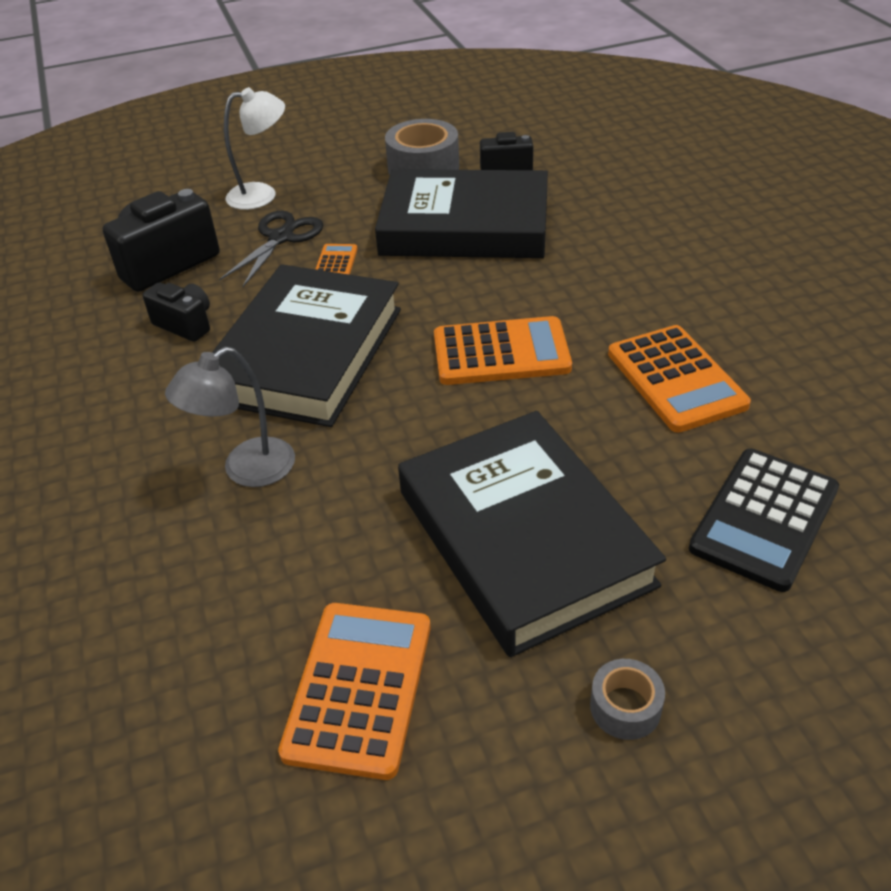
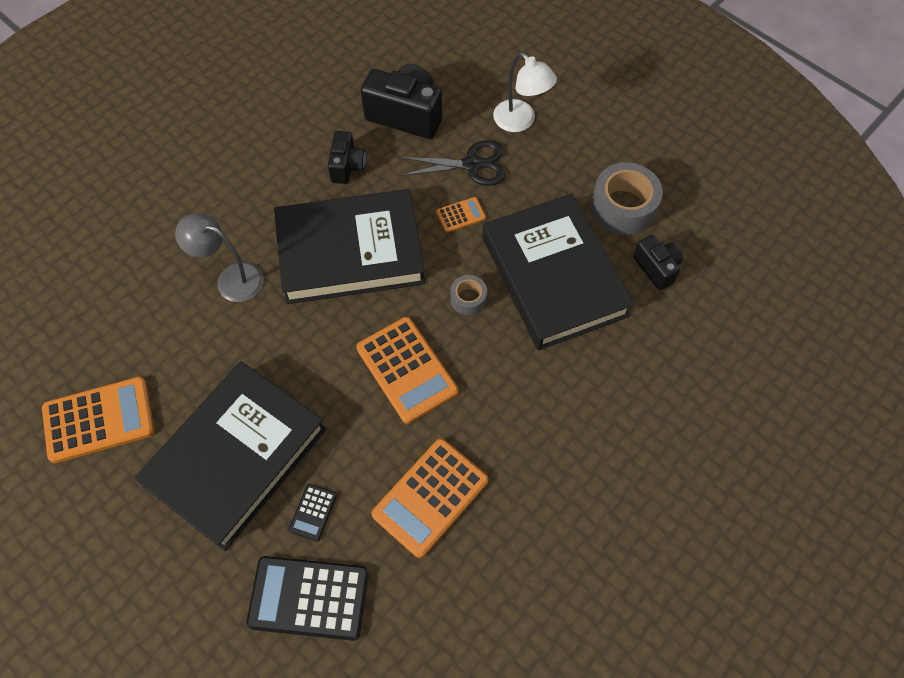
camera: 60 degrees right, 20 degrees up
grey tape [590,659,665,740] -> grey tape moved to [450,275,487,315]
none -> black calculator [289,484,337,542]

